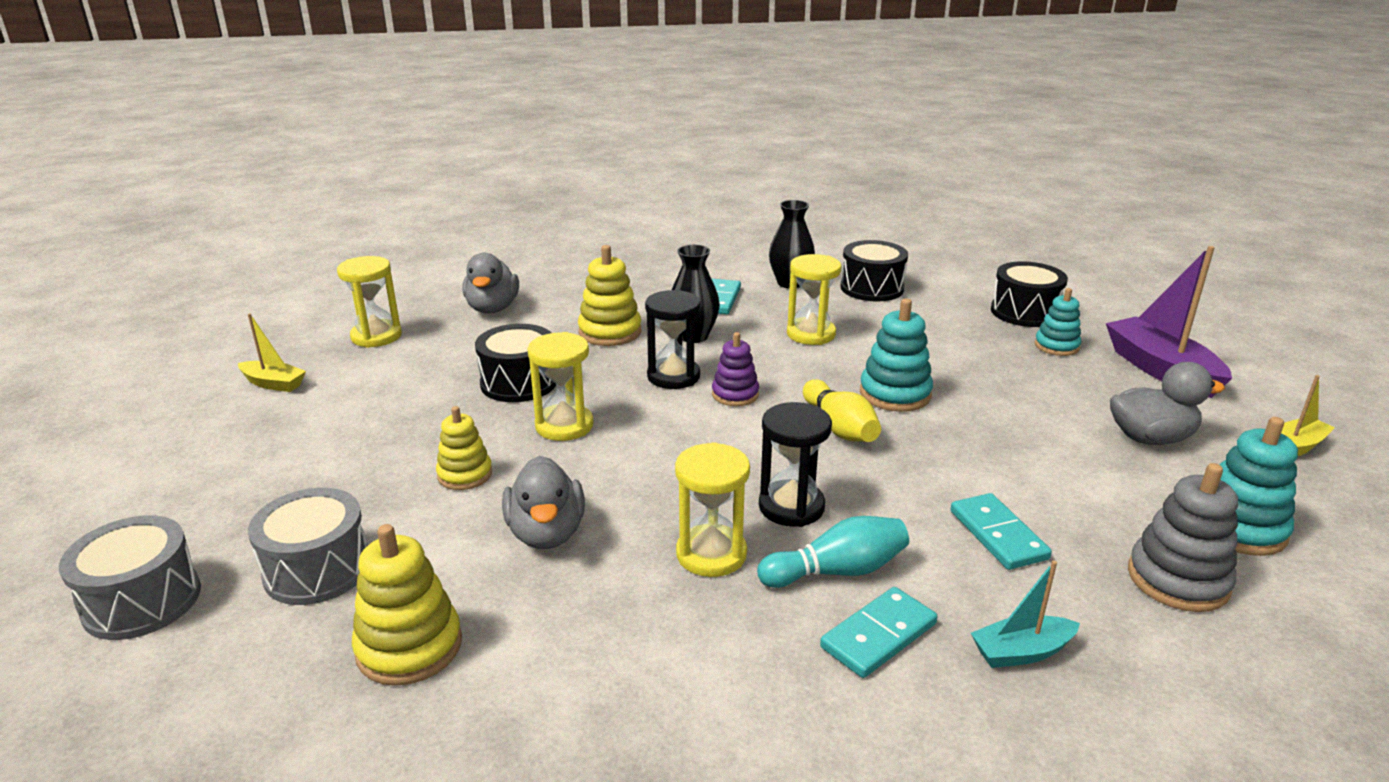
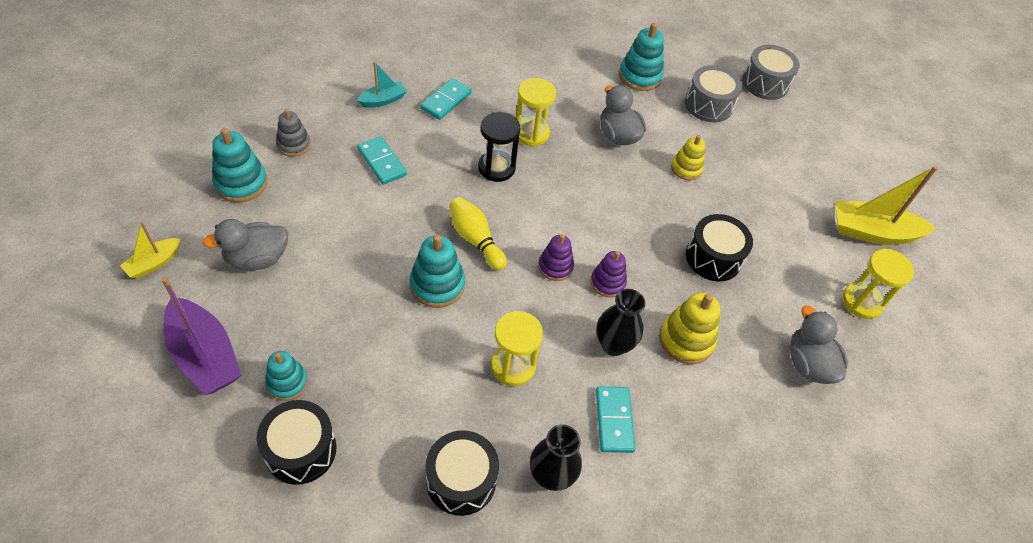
camera: 160 degrees right, 25 degrees up
yellow boat [238,313,306,392] -> yellow boat [835,166,938,245], size x1.85
yellow stacking toy [352,524,462,686] -> turquoise stacking toy [619,23,664,91]
yellow hourglass [527,332,594,441] -> none
black hourglass [645,290,701,389] -> purple stacking toy [591,251,627,297]
turquoise bowling pin [757,516,909,588] -> none
grey stacking toy [1128,463,1238,612] -> grey stacking toy [276,109,311,157], size x0.66

